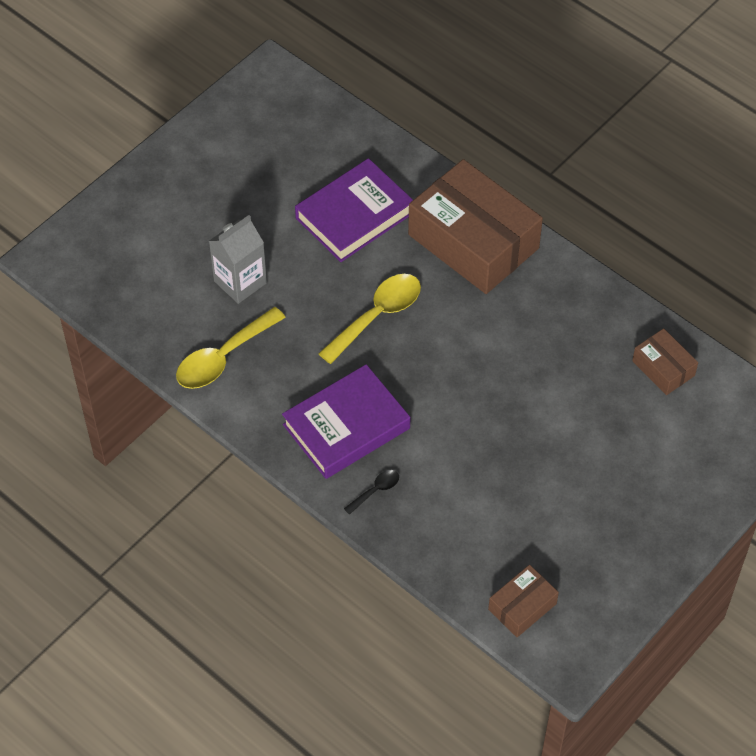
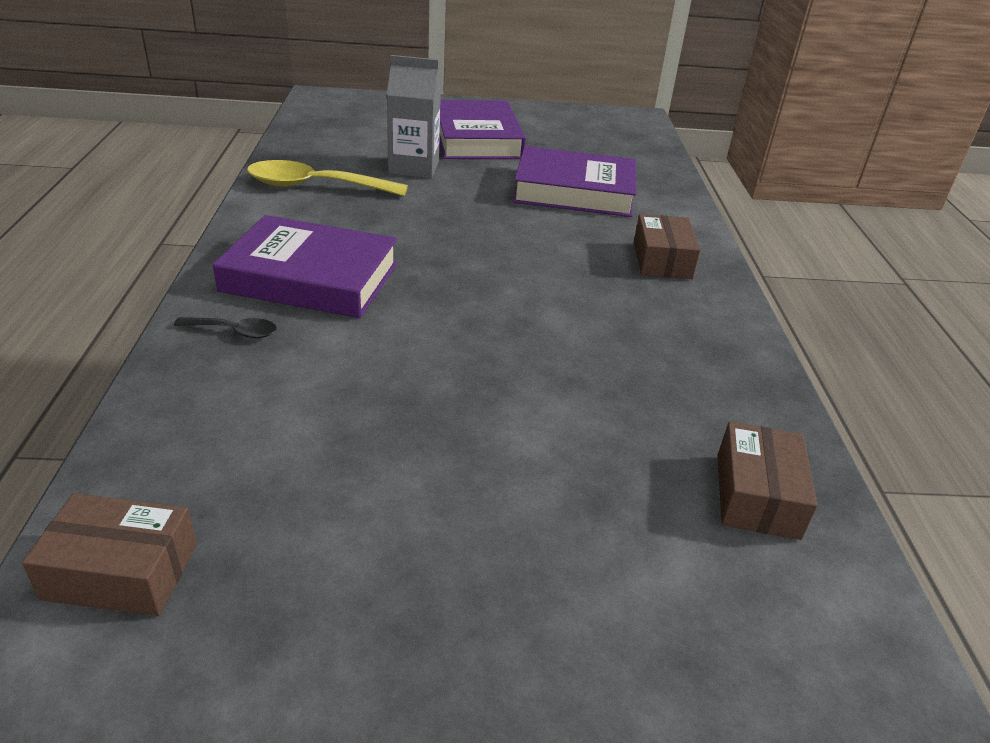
camera: 45 degrees right, 20 degrees down
yellow spoon [318,274,421,364] -> none
brown box [408,159,543,294] -> brown box [634,214,700,279], size x0.46
none -> purple book [439,100,526,159]

